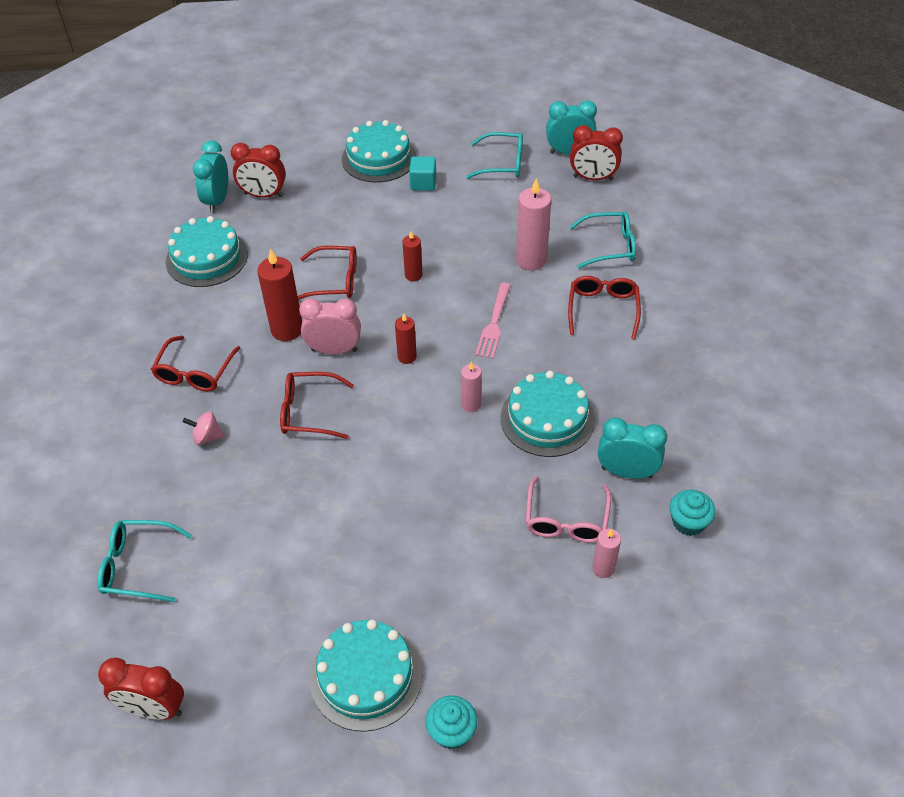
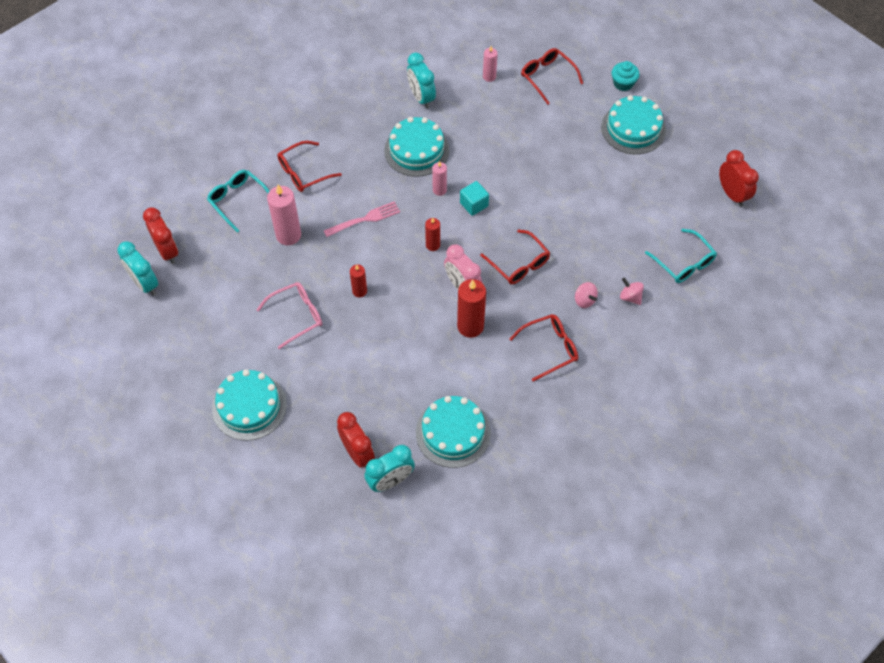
camera: 130 degrees left, 10 degrees up
red glasses [298,246,357,300] -> red glasses moved to [521,48,583,104]
turquoise cube [409,156,436,191] -> turquoise cube moved to [460,181,489,216]
turquoise glasses [466,132,523,179] -> none
pink glasses [526,476,611,543] -> pink glasses moved to [257,282,322,349]
turquoise cupcake [670,490,716,536] -> none
none -> pink spinning top [620,277,644,305]

